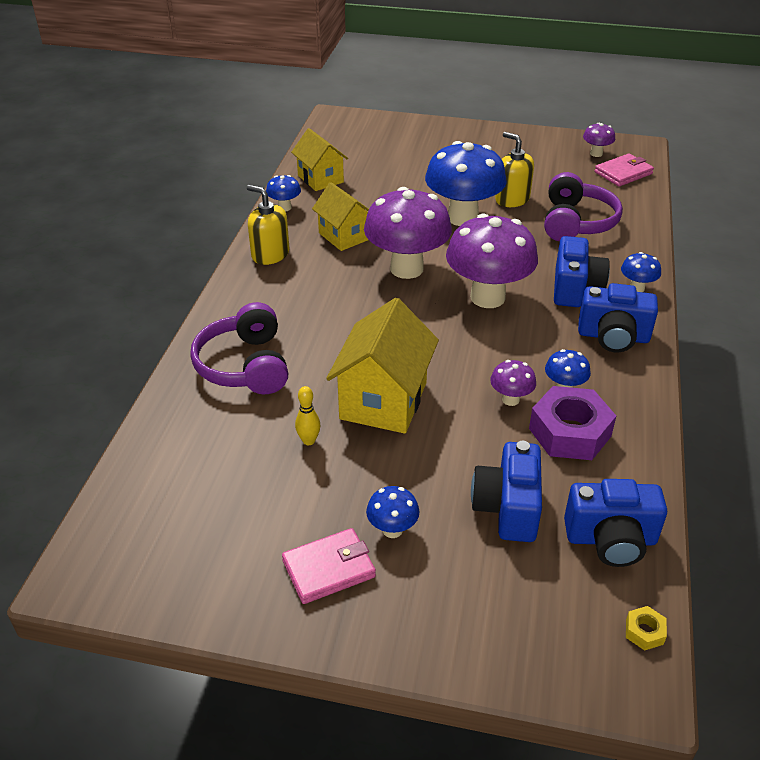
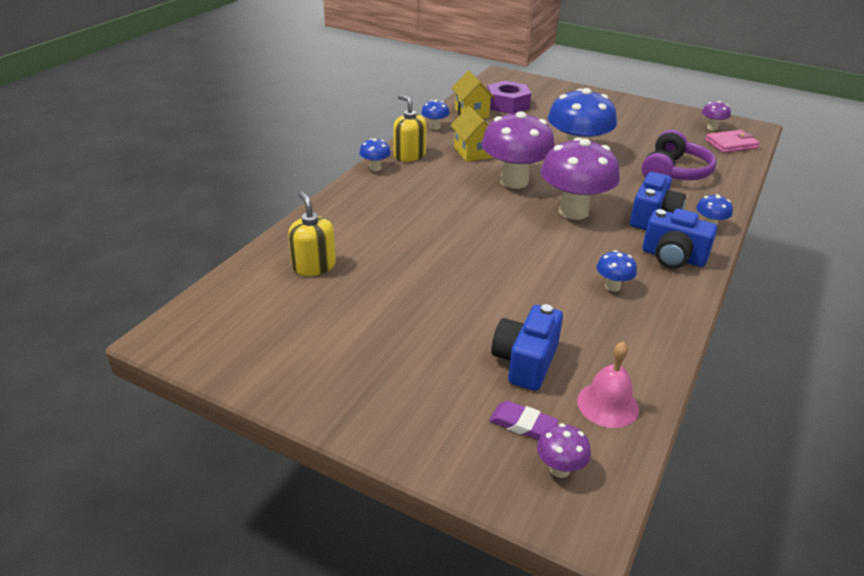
camera: 15 degrees right, 5 degrees down
purple headphones [190,302,288,394] -> none
pink wallet [282,528,376,604] -> none
yellow bowling pin [295,386,321,445] -> none
yellow house [326,298,439,434] -> none
blue mushroom [366,486,419,538] -> blue mushroom moved to [359,138,391,171]
purple mushroom [490,360,536,406] -> purple mushroom moved to [537,423,591,478]
yellow soap dispenser [495,132,534,207] -> yellow soap dispenser moved to [288,192,336,276]
purple nut [529,386,616,460] -> purple nut moved to [487,81,531,114]
blue camera [564,479,667,567] -> pink bell [577,342,639,428]
yellow nut [626,606,667,651] -> none
none -> purple eraser [489,401,558,440]

